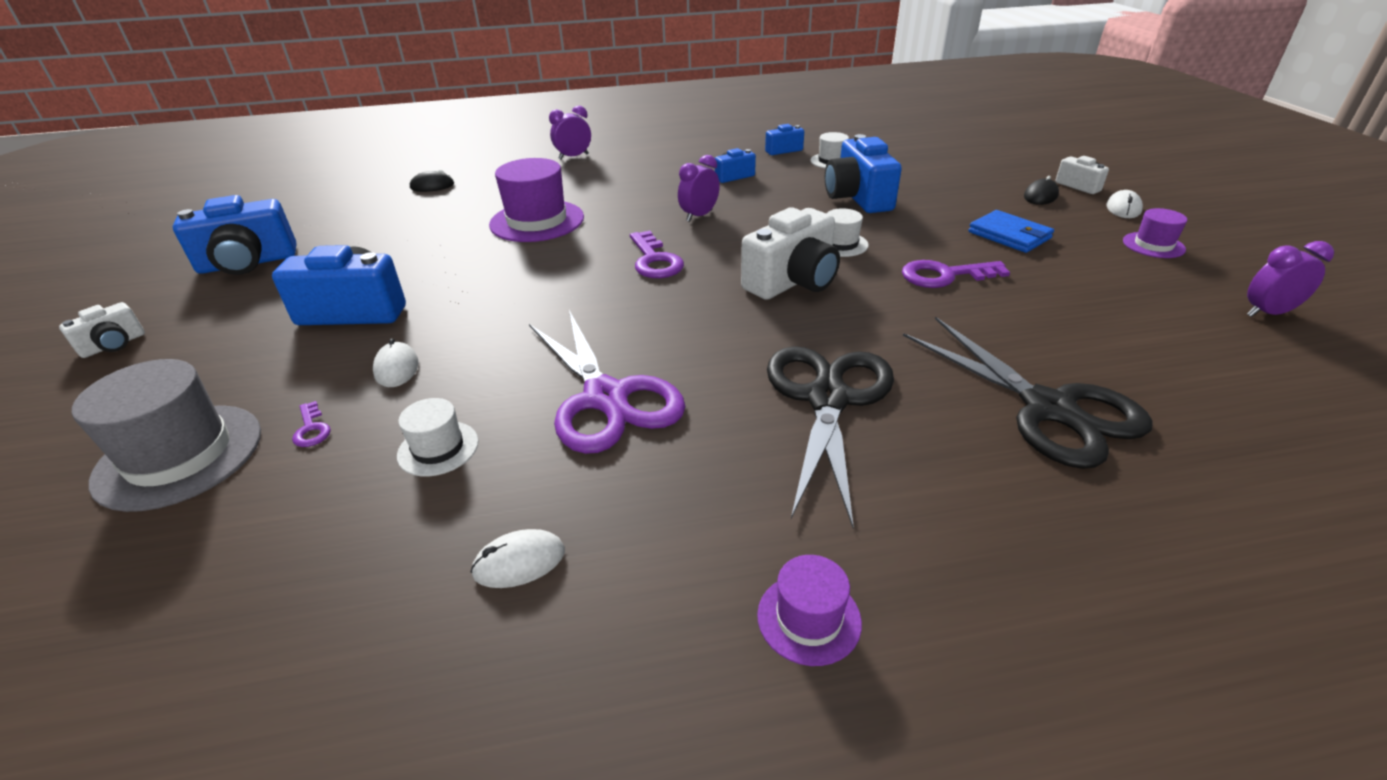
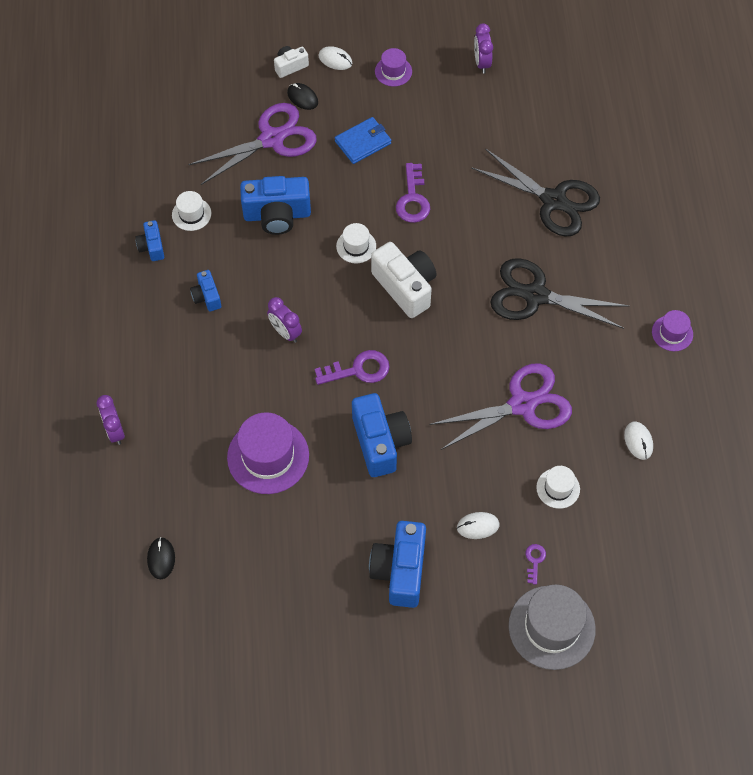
camera: 85 degrees left, 25 degrees up
white camera [59,302,145,358] -> none
blue camera [172,195,296,275] -> blue camera moved to [352,393,412,477]
purple key [292,401,331,447] -> purple key turned 60 degrees counterclockwise [525,544,546,585]
black scissors [903,317,1153,469] -> black scissors turned 60 degrees clockwise [471,148,600,237]
none -> purple scissors [188,103,317,185]

